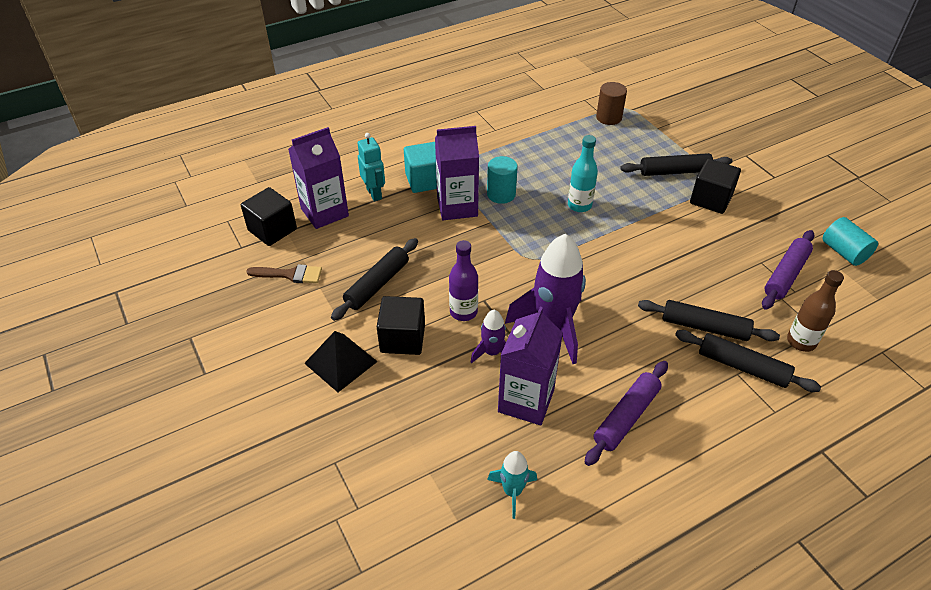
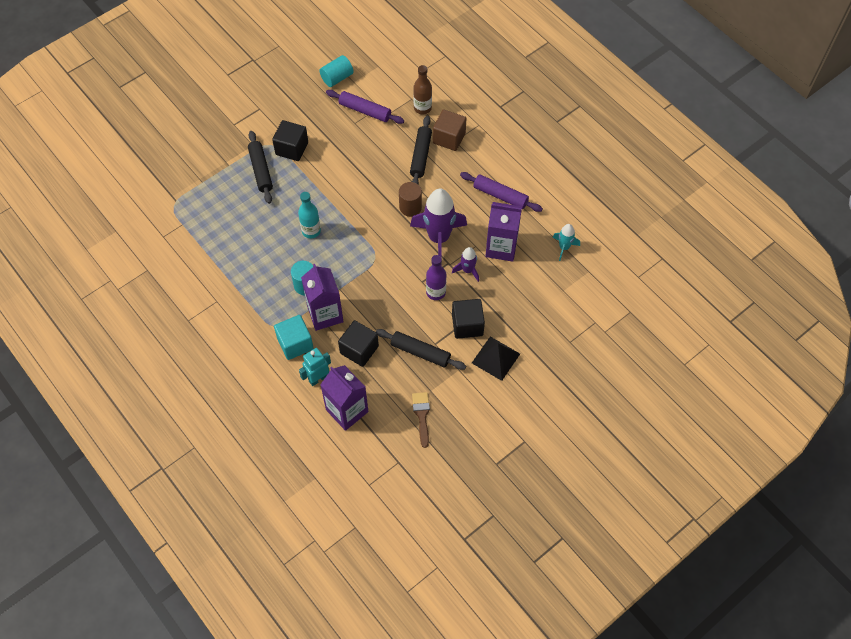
camera: 100 degrees left, 15 degrees up
black cube [241,187,297,246] -> black cube moved to [338,320,379,367]
brown cylinder [596,82,627,125] -> brown cylinder moved to [399,182,422,217]
black rolling pin [675,330,821,392] -> brown cube [433,109,466,151]

